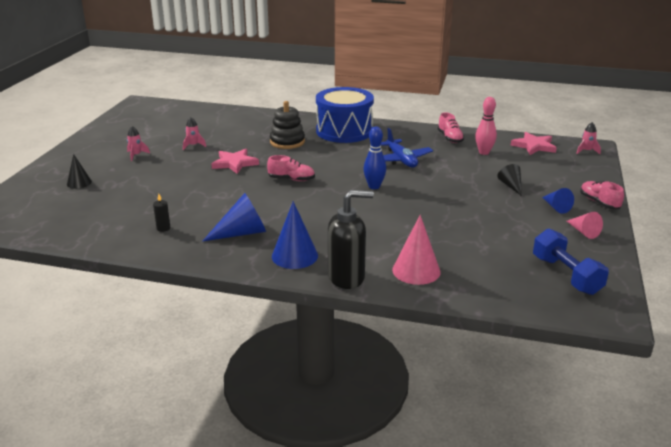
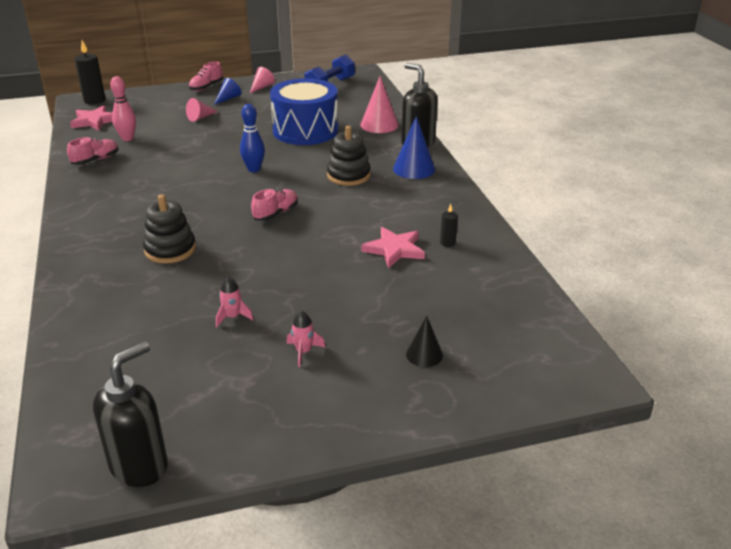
camera: 120 degrees left, 5 degrees up
blue cone [202,193,266,242] -> none
pink star [211,149,259,174] -> pink star moved to [362,227,425,268]
pink shoe [267,155,315,181] -> pink shoe turned 60 degrees clockwise [251,189,298,221]
blue drum [316,87,374,143] -> blue drum moved to [270,78,338,145]
blue plane [381,128,433,168] -> none
black cone [497,164,522,196] -> pink cone [186,98,218,122]
pink rocket [576,122,601,154] -> black candle [75,40,105,105]
none -> black soap dispenser [93,342,168,487]
none -> black stacking toy [327,126,371,186]

